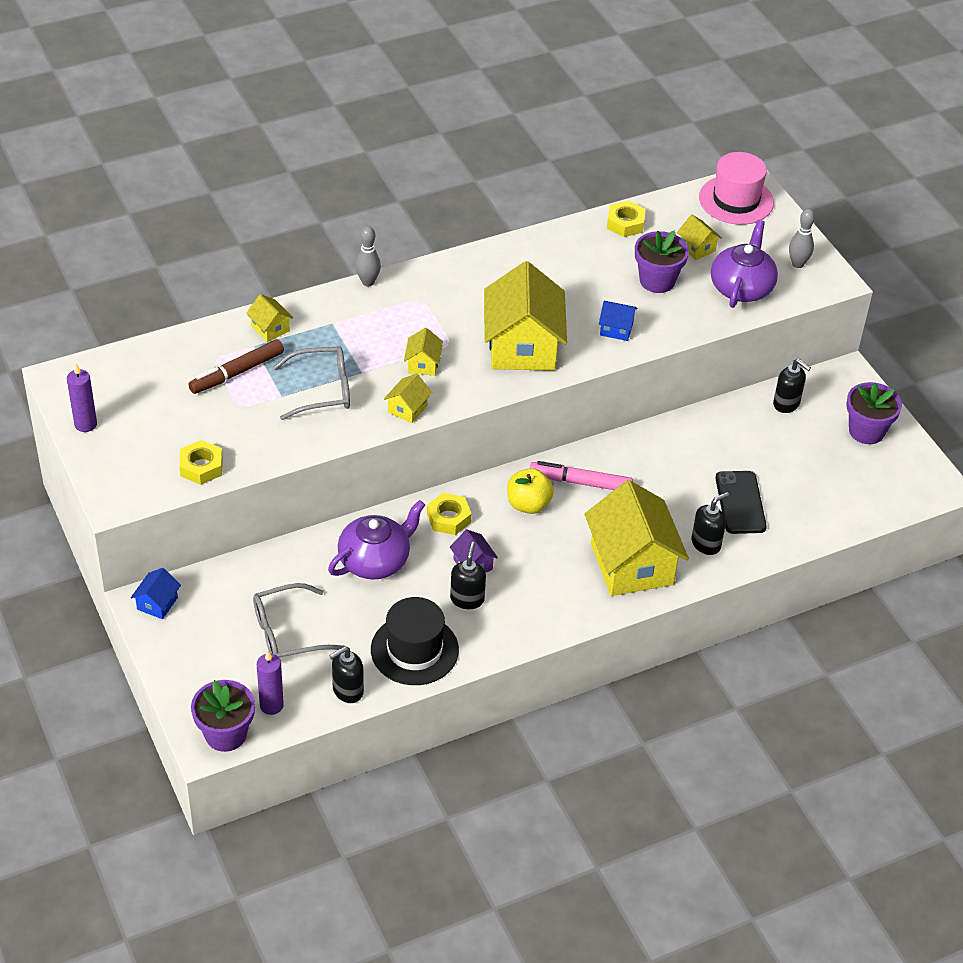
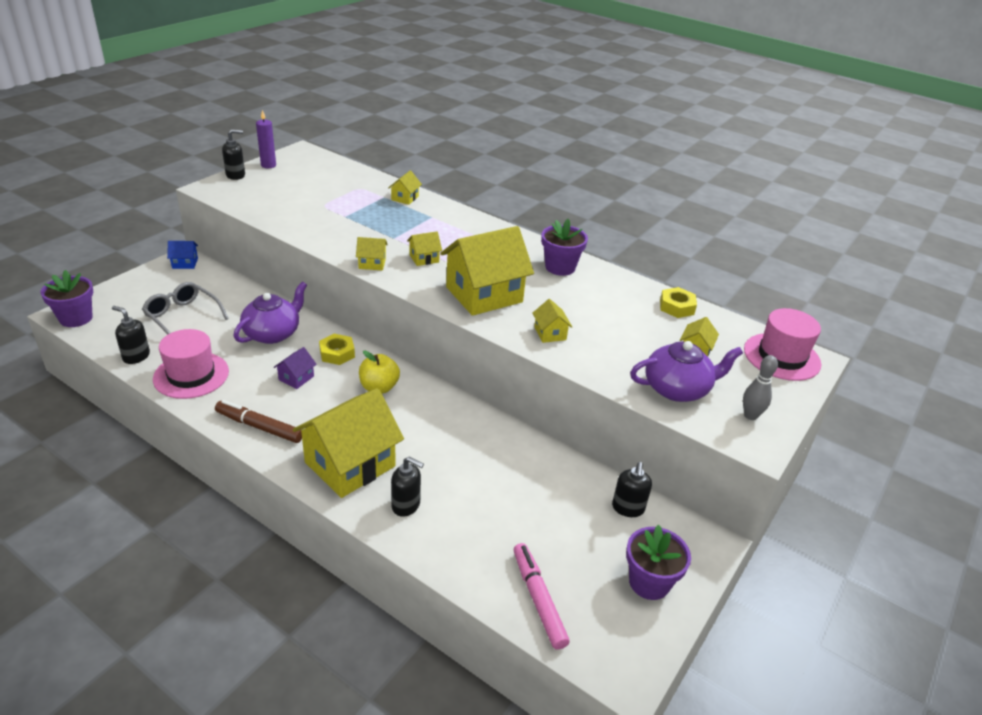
camera: 60 degrees right, 10 degrees down
yellow nut [179,440,223,485] -> none
brown marker [188,339,284,394] -> brown marker moved to [215,400,302,443]
purple candle [257,651,284,715] -> none
grey glasses [273,346,350,420] -> none
purple teapot [328,500,425,579] -> purple teapot turned 75 degrees counterclockwise [234,282,307,344]
grey bowling pin [356,226,381,287] -> none
black hat [371,597,459,685] -> pink hat [153,329,229,399]
black soap dispenser [450,542,486,609] -> black soap dispenser moved to [222,129,245,180]
pink marker [530,461,633,490] -> pink marker moved to [514,543,570,650]
blue house [599,301,638,341] -> yellow house [532,299,572,343]
purple flower pot [635,230,689,293] -> purple flower pot moved to [541,219,588,276]
black phone [715,471,767,534] -> none

